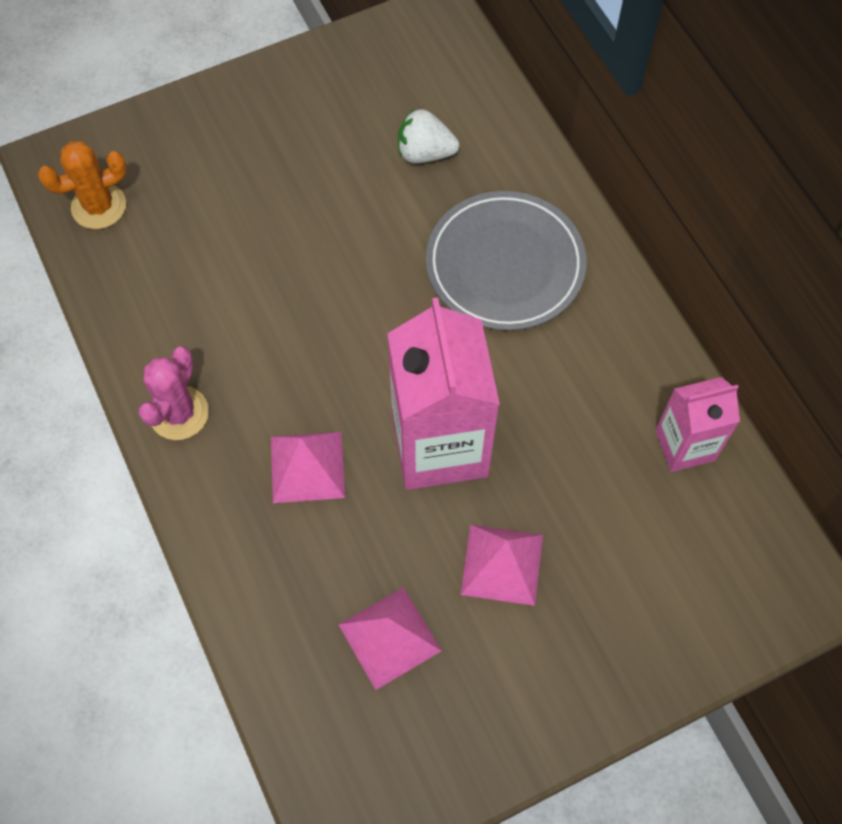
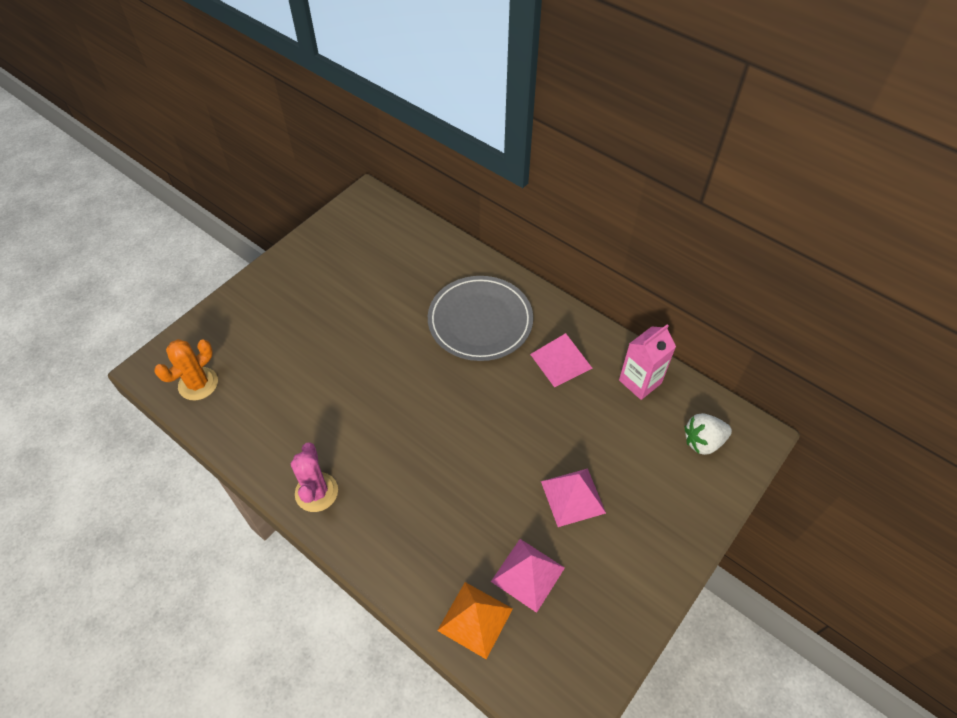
camera: 25 degrees left, 10 degrees down
pink pyramid [271,432,345,503] -> pink pyramid moved to [530,333,593,387]
pink carton [387,297,500,490] -> none
white strawberry [398,109,459,163] -> white strawberry moved to [684,413,732,455]
none -> orange pyramid [437,582,513,659]

